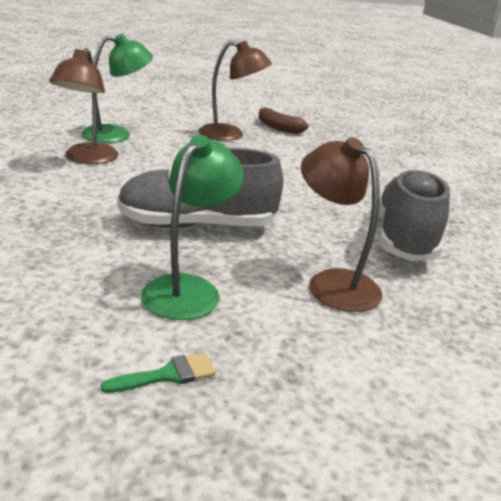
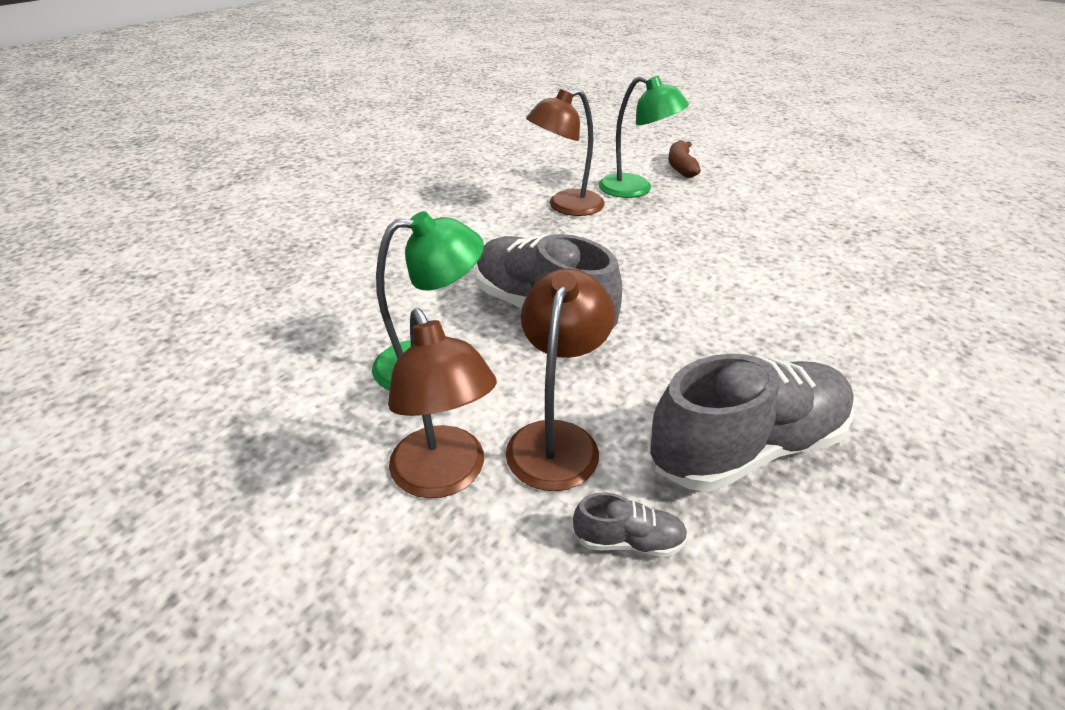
camera: 55 degrees right, 10 degrees up
green brush [101,353,216,393] -> none
brown lamp [199,40,272,141] -> brown lamp moved to [388,309,497,498]
brown banana [259,108,309,134] -> brown banana moved to [668,140,701,178]
none -> grey shoe [573,492,688,557]

